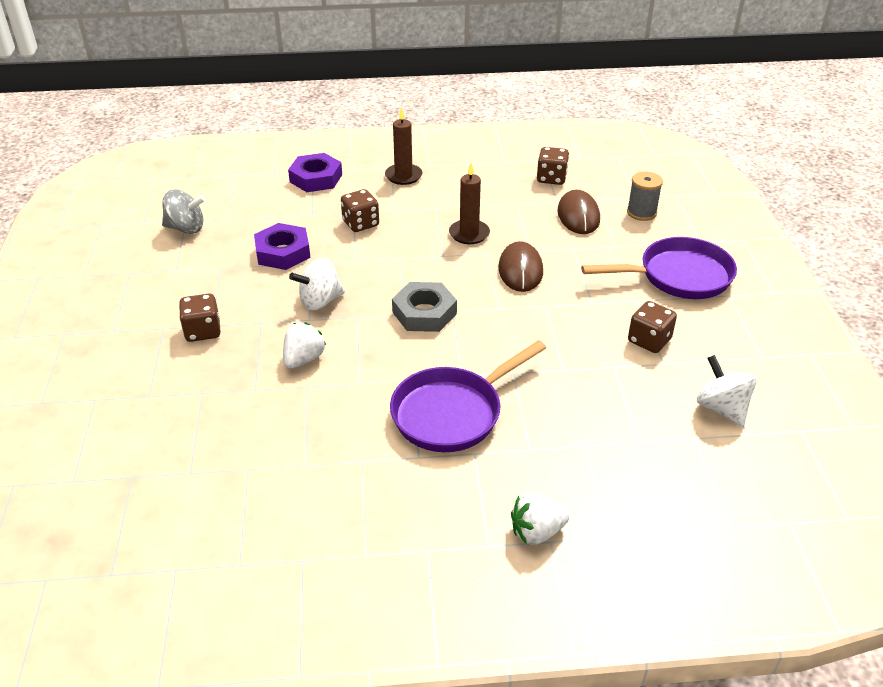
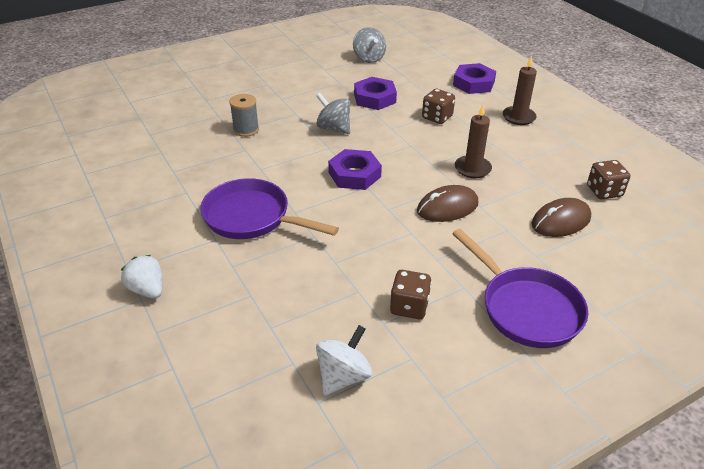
camera: 65 degrees right, 0 degrees up
brown dice [179,294,221,342] -> none
white strawberry [283,323,326,369] -> none
white spinning top [289,258,345,310] -> grey spinning top [316,93,350,134]
grey nut [392,282,457,332] -> purple nut [328,149,382,190]
grey spool [627,172,663,221] -> grey spool moved to [229,94,259,137]

